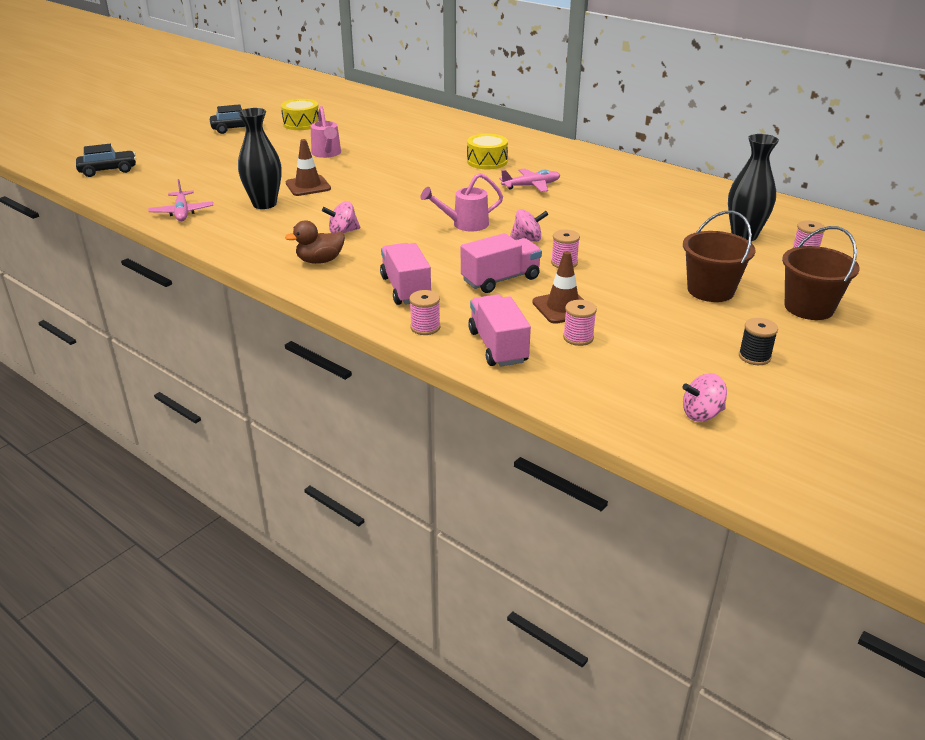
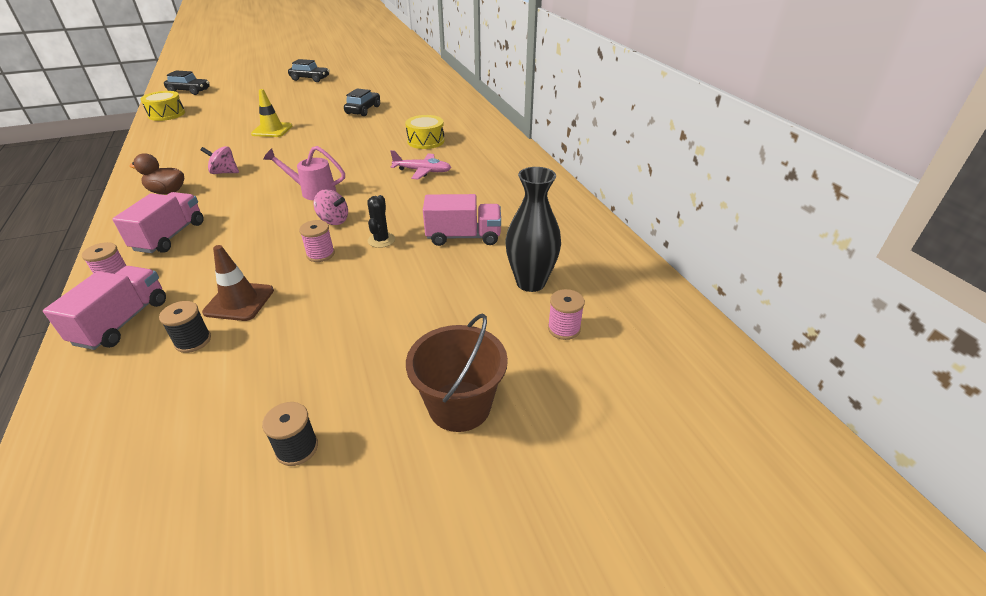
camera: 30 degrees right, 5 degrees up
pink plane [148,179,213,221] -> none
black vase [238,108,282,209] -> none
yellow drum [281,99,319,130] -> yellow drum moved to [141,91,185,121]
brown traffic cone [286,139,331,196] -> yellow traffic cone [251,89,292,137]
pink watering can [311,106,341,158] -> none
pink truck [461,233,542,293] -> pink truck moved to [423,194,501,246]
pink spool [563,300,597,346] -> black spool [159,301,211,353]
pink spinning top [682,373,727,422] -> none
brown bucket [683,211,755,302] -> none
none -> black car [344,88,380,116]
none -> black cactus [367,195,395,248]

